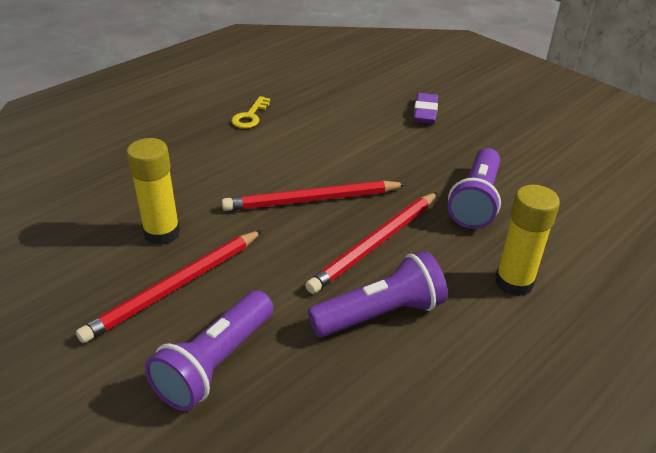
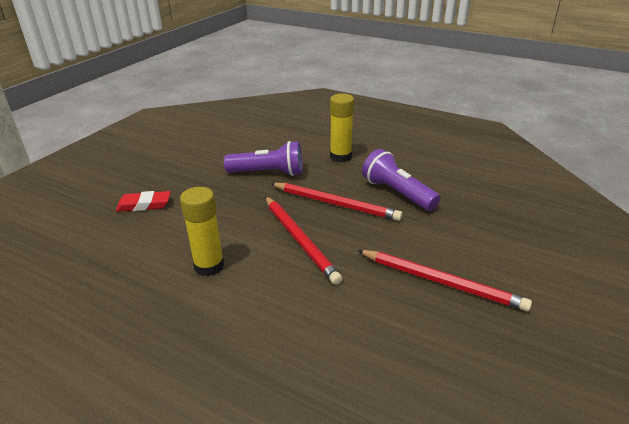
camera: 105 degrees left, 5 degrees down
yellow glue stick [126,138,180,245] -> yellow glue stick moved to [180,187,224,276]
purple flashlight [145,290,273,411] -> none
yellow key [231,96,270,128] -> none
purple eraser [413,93,438,124] -> red eraser [116,191,170,212]

